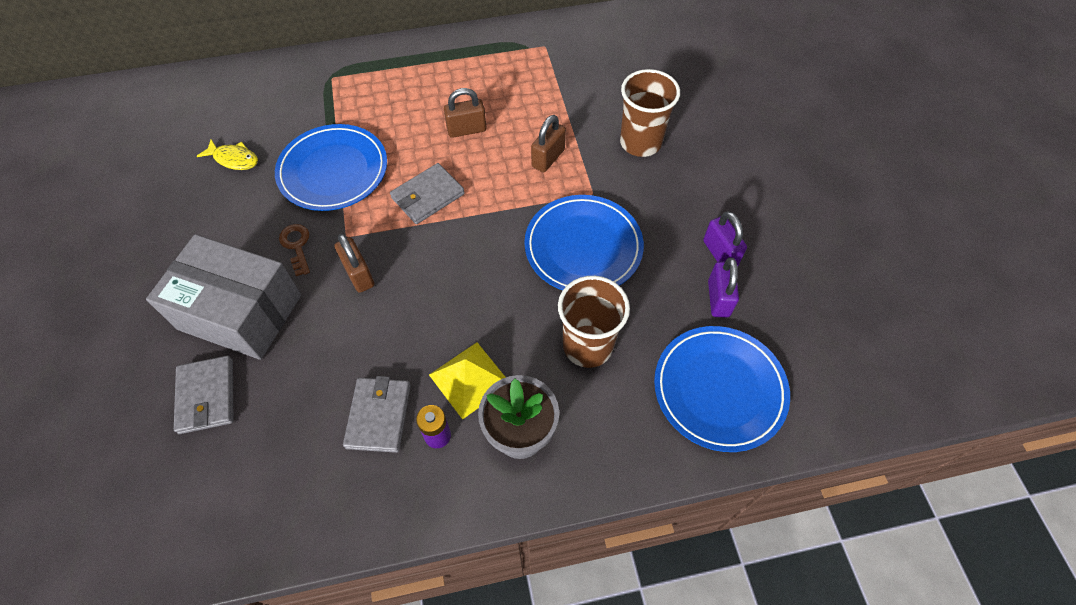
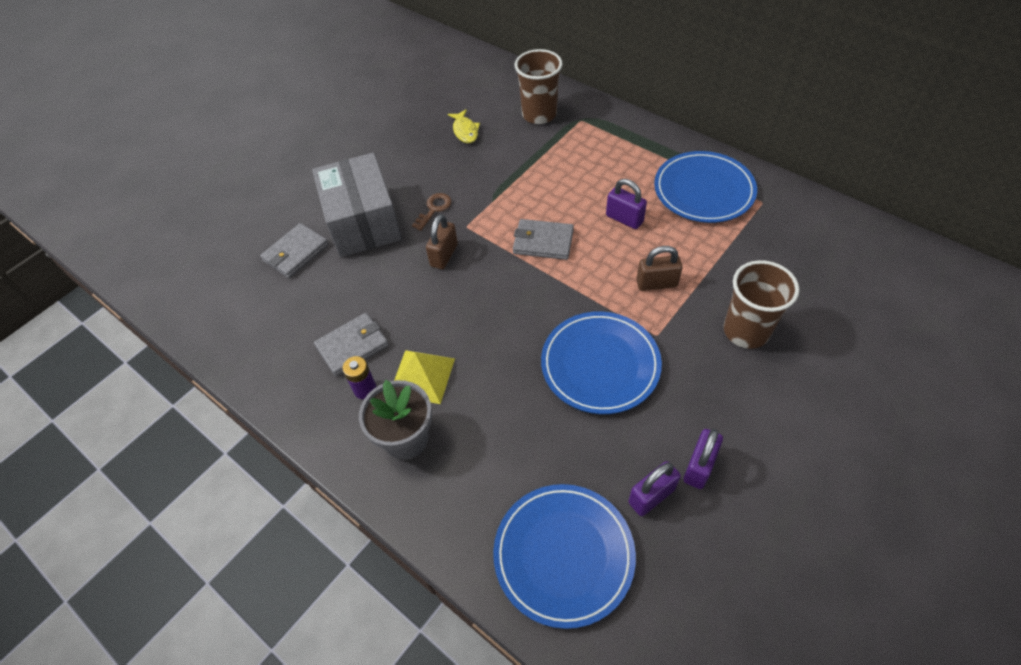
camera: 55 degrees right, 5 degrees down
blue plate [275,124,387,211] -> blue plate moved to [654,151,757,223]
brown padlock [444,88,487,138] -> purple padlock [606,179,647,229]
brown cup [558,276,630,368] -> brown cup moved to [514,49,562,124]

